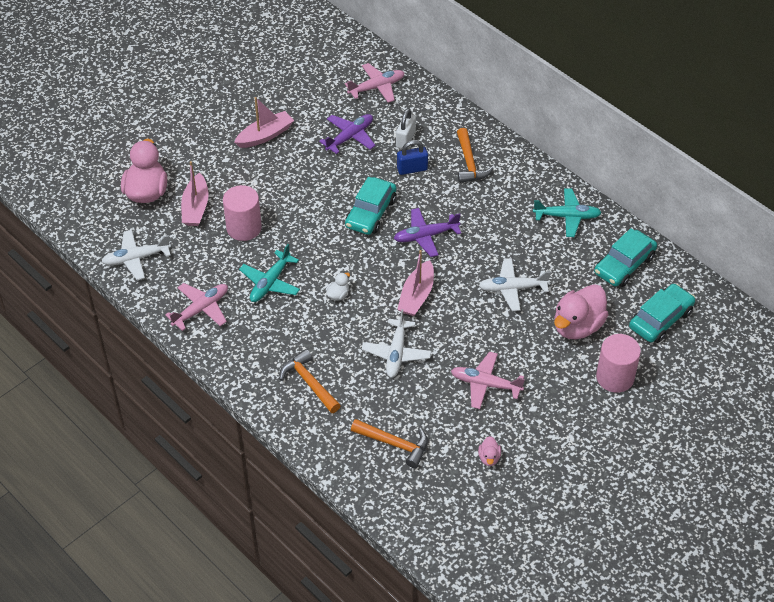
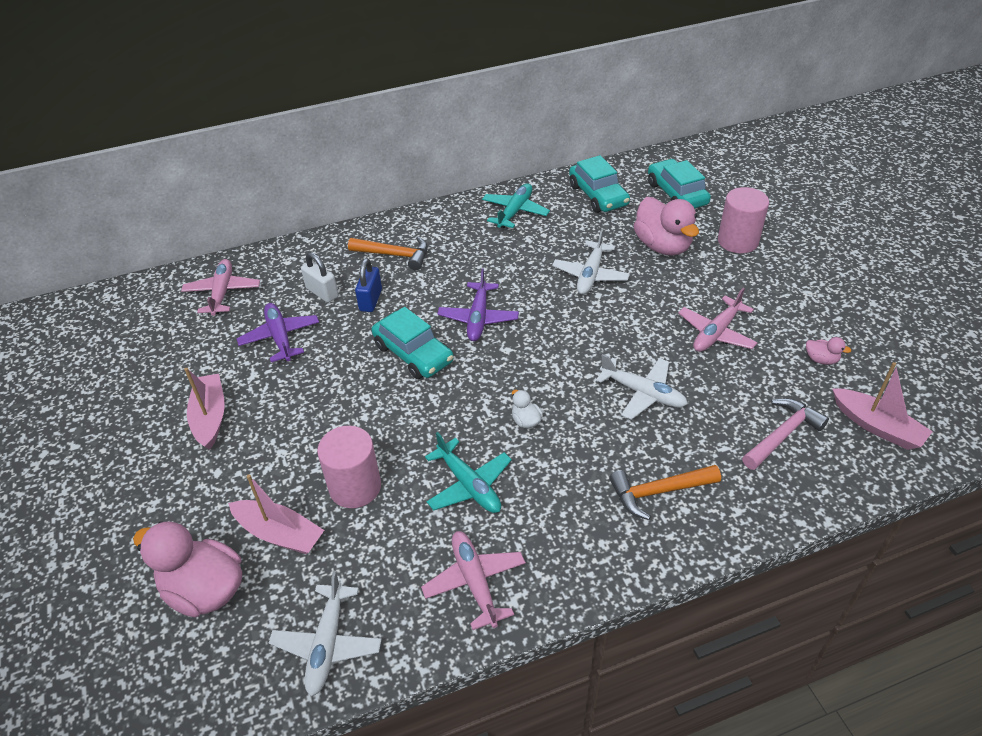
camera: 65 degrees left, 5 degrees down
orange hammer [351,419,428,468] -> pink hammer [742,398,829,470]
pink boat [397,250,434,316] -> pink boat moved to [832,362,933,450]

